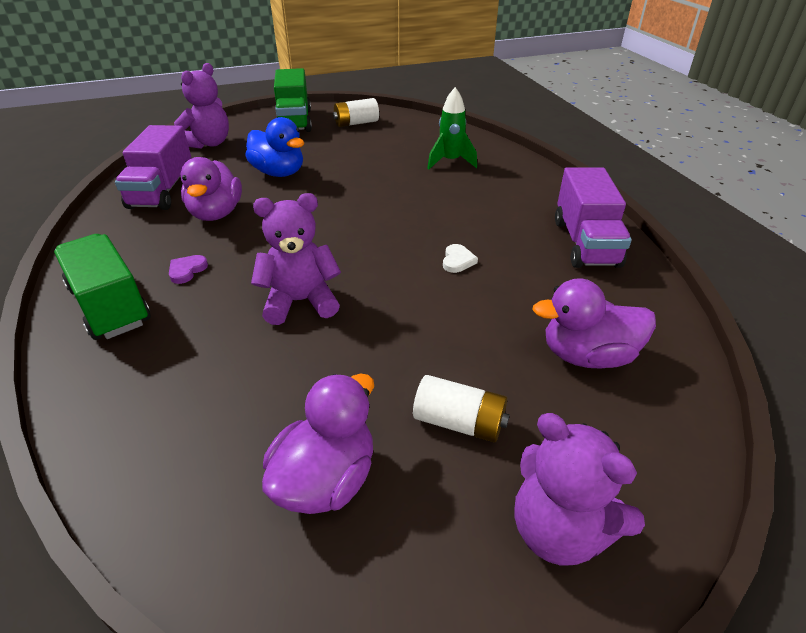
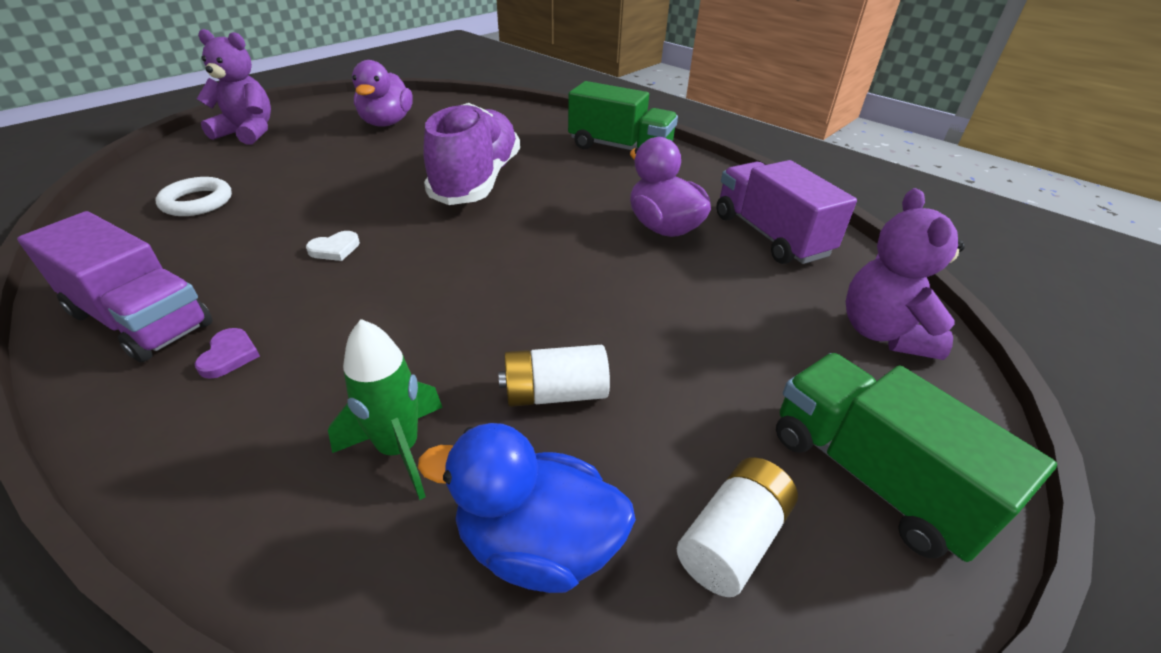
camera: 150 degrees right, 0 degrees up
purple heart [169,255,208,284] -> purple heart moved to [195,328,260,379]
blue duck [245,117,304,177] -> blue duck moved to [418,423,636,593]
purple teddy bear [251,193,341,325] -> purple shoe [423,103,520,205]
white battery [413,375,510,442] -> white battery moved to [498,345,610,407]
white heart [443,244,478,273] -> white heart turned 105 degrees counterclockwise [306,231,360,261]
purple duck [532,278,656,369] -> white ring [155,177,232,216]
purple truck [555,167,632,268] -> purple truck turned 150 degrees clockwise [17,211,213,363]

